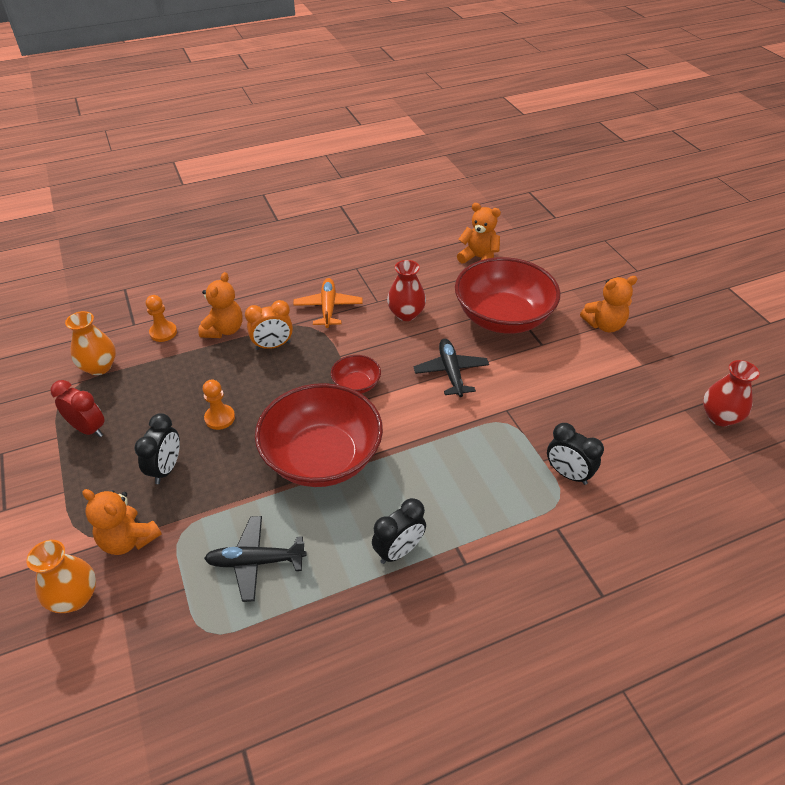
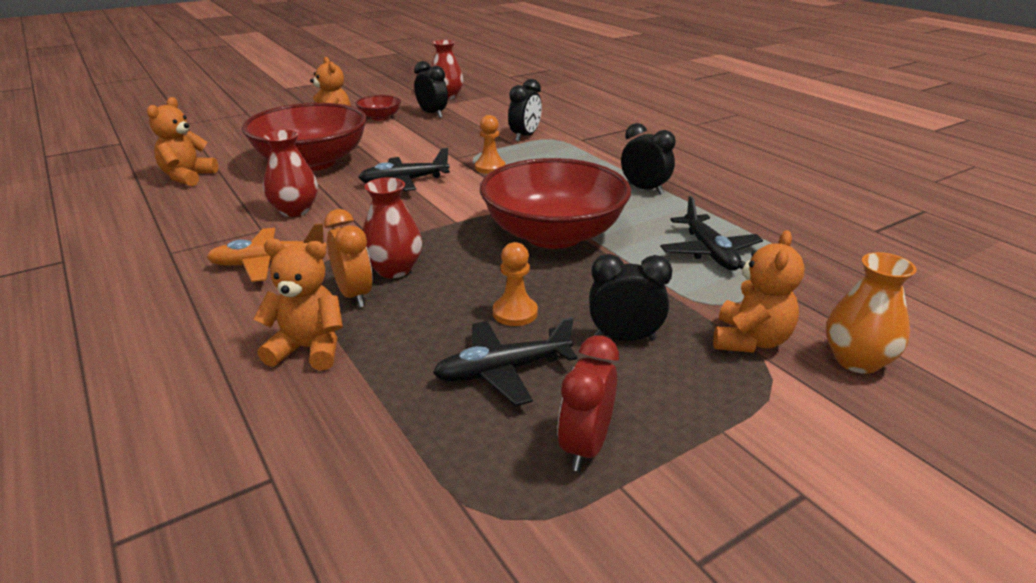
camera: 100 degrees left, 15 degrees down
orange vase [65,311,116,375] -> none
orange pawn [146,295,177,342] -> orange pawn moved to [475,115,506,174]
red bowl [331,355,381,394] -> red bowl moved to [355,95,401,121]
none -> red vase [363,177,422,278]
none -> black clock [414,61,448,118]
none -> black plane [433,317,578,406]

